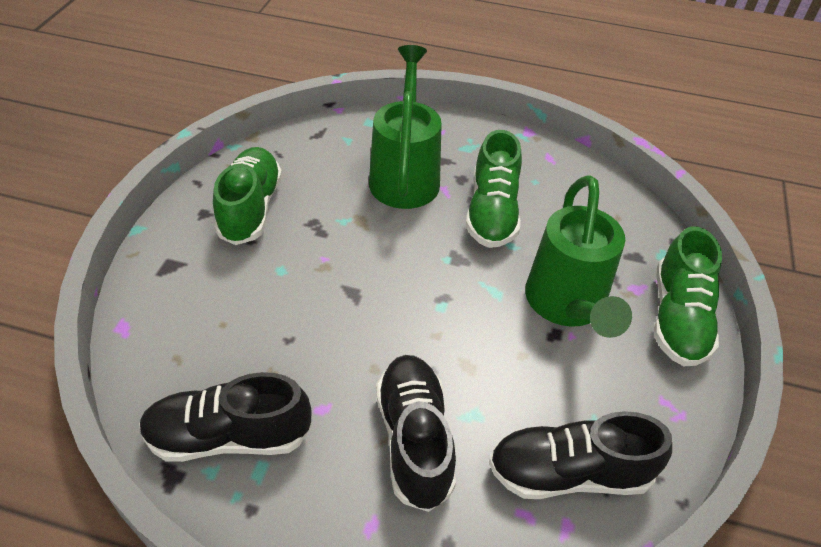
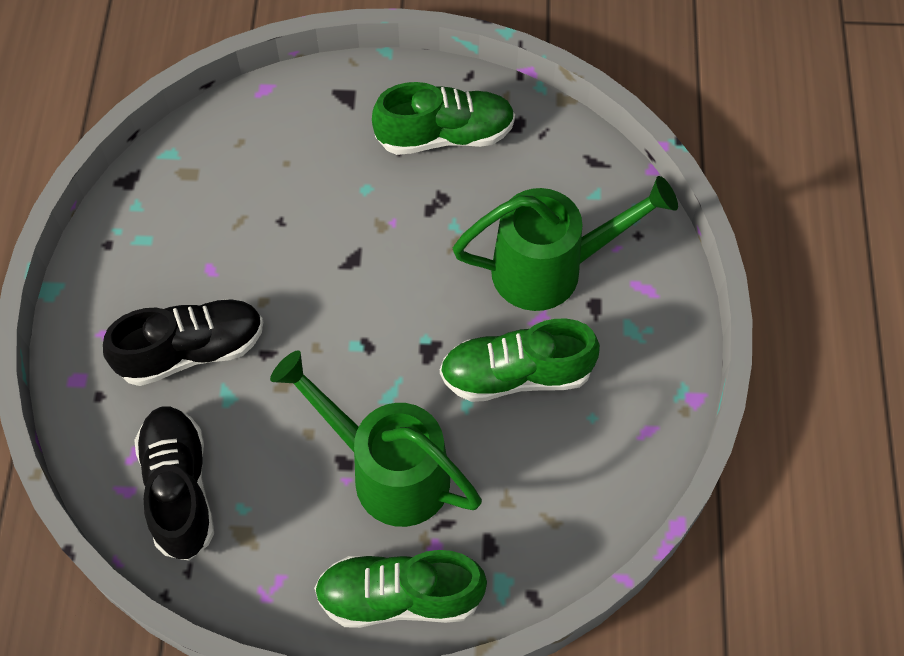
camera: 80 degrees right, 15 degrees up
black shoe [139,372,311,462] -> none
green watering can [525,175,632,338] -> green watering can turned 45 degrees clockwise [270,350,482,527]

